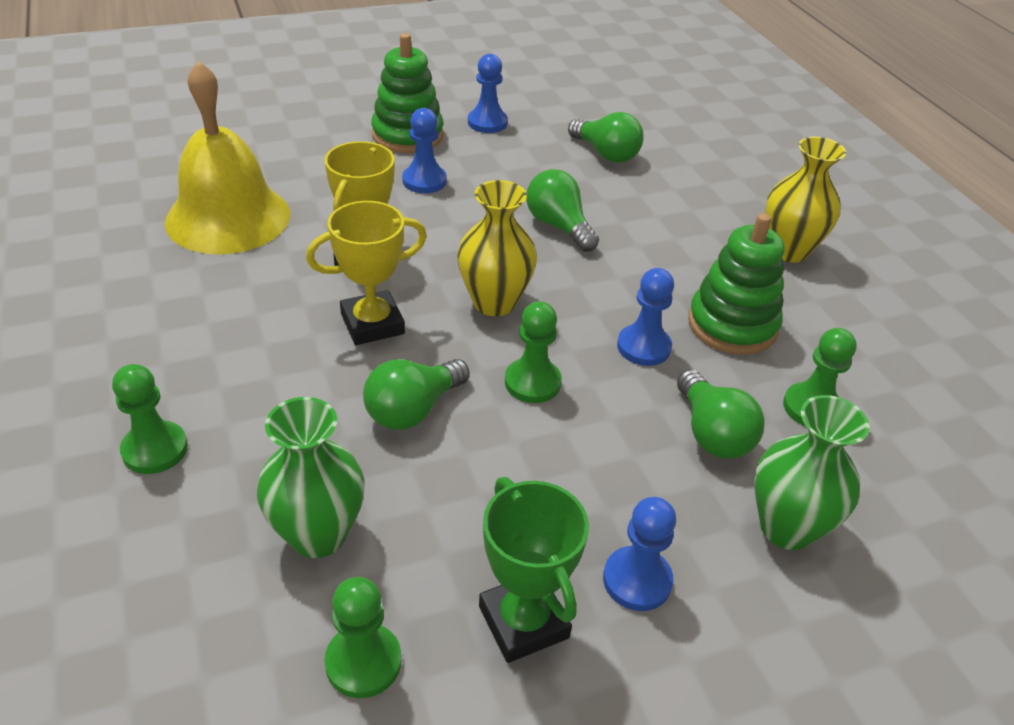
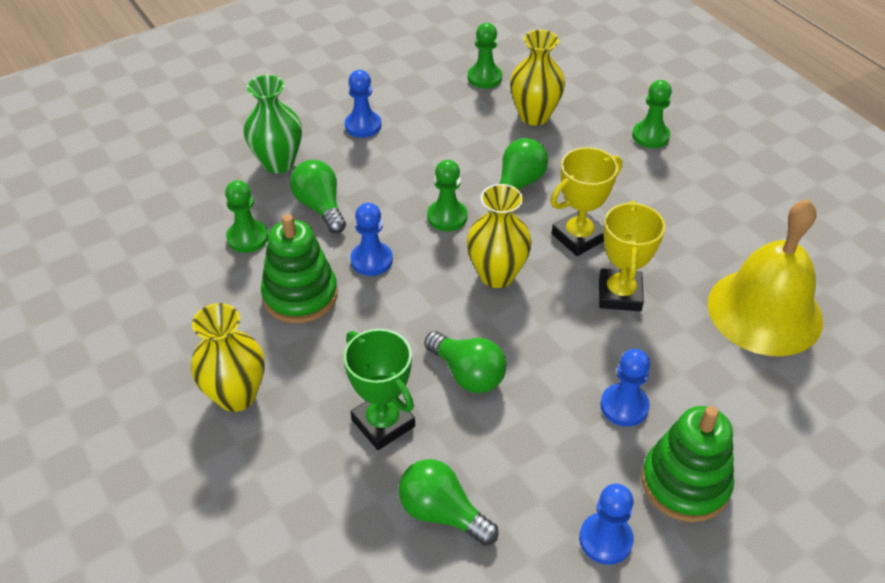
camera: 170 degrees right, 5 degrees up
green vase [257,397,364,558] -> yellow vase [510,30,565,126]
green trophy [479,477,589,663] -> green trophy moved to [344,329,415,450]

